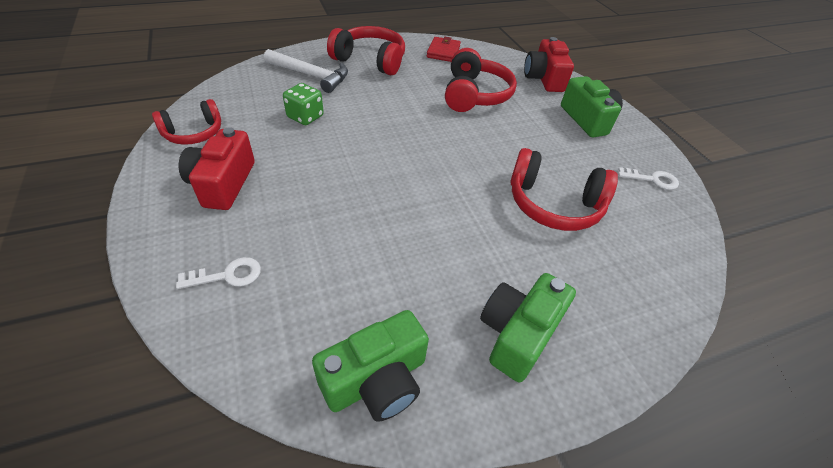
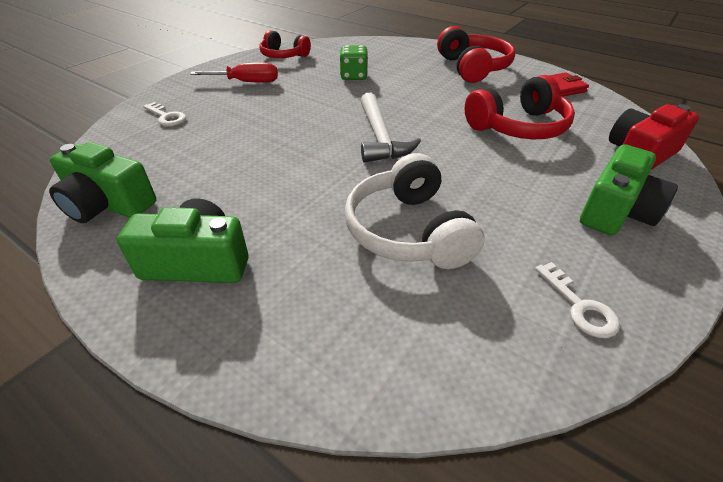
camera: 60 degrees right, 5 degrees down
red camera [179,127,255,210] -> red screwdriver [190,63,278,83]
white hammer [264,49,348,93] -> white hammer moved to [360,93,421,163]
red headphones [510,148,618,231] -> white headphones [345,153,484,269]

